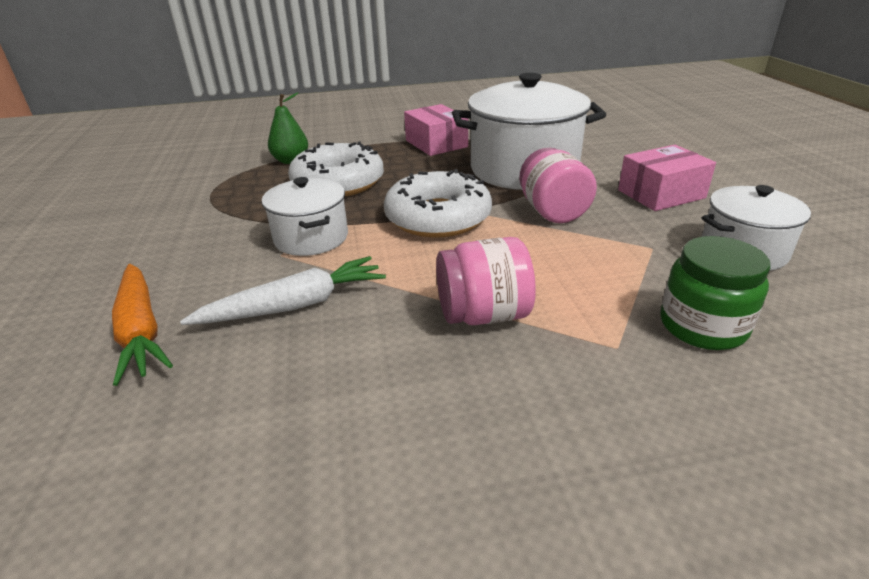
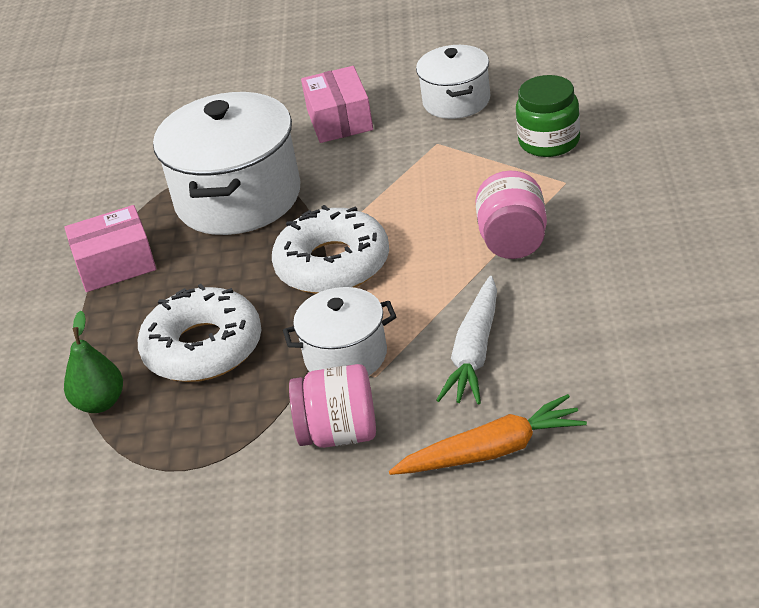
camera: 75 degrees left, 5 degrees up
white carrot [180,256,386,325] -> white carrot turned 150 degrees counterclockwise [436,276,497,405]
pink jar [519,147,597,223] -> pink jar moved to [289,364,376,448]

